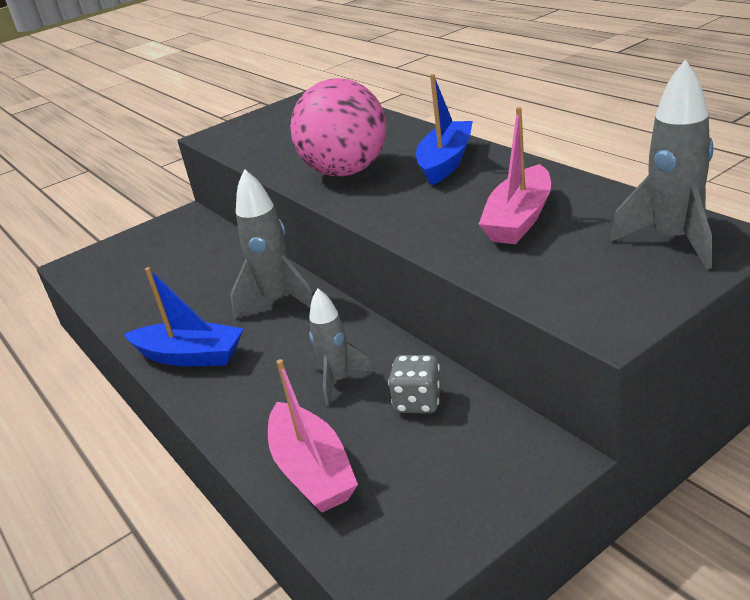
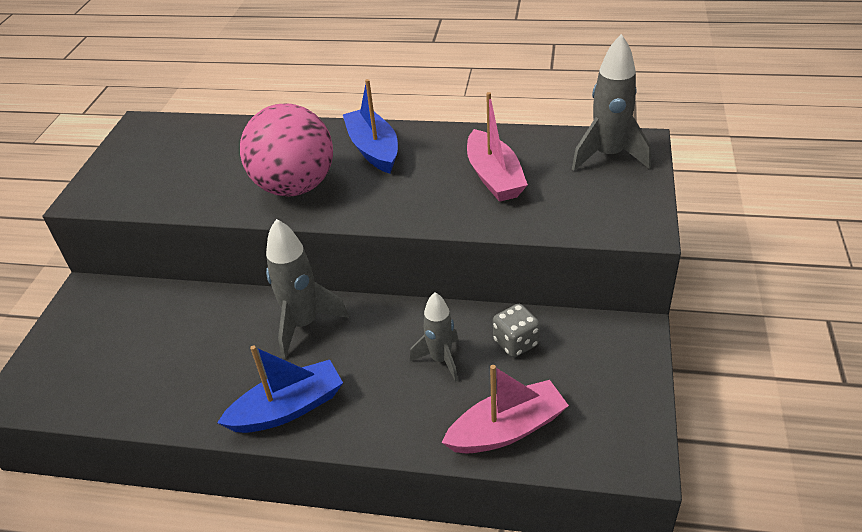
camera: 45 degrees left, 10 degrees up
pink boat [268,359,358,513] -> pink boat turned 45 degrees counterclockwise [442,365,569,454]

